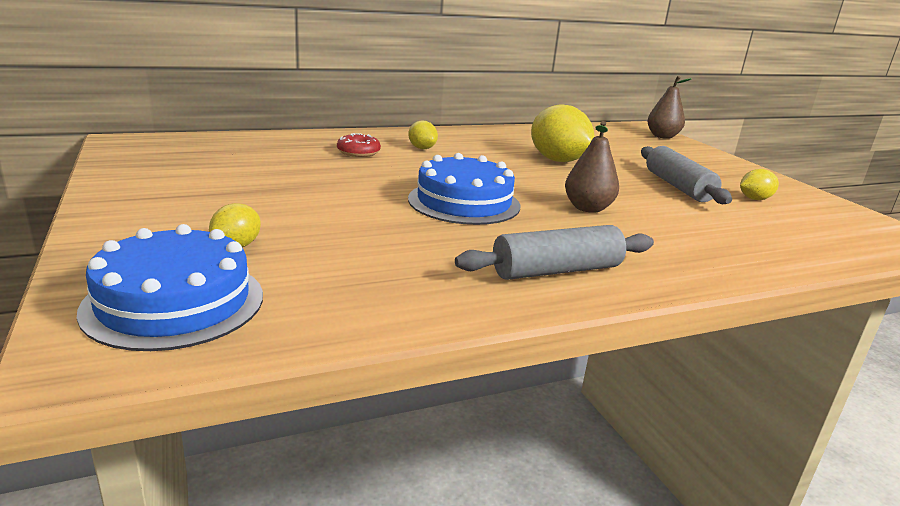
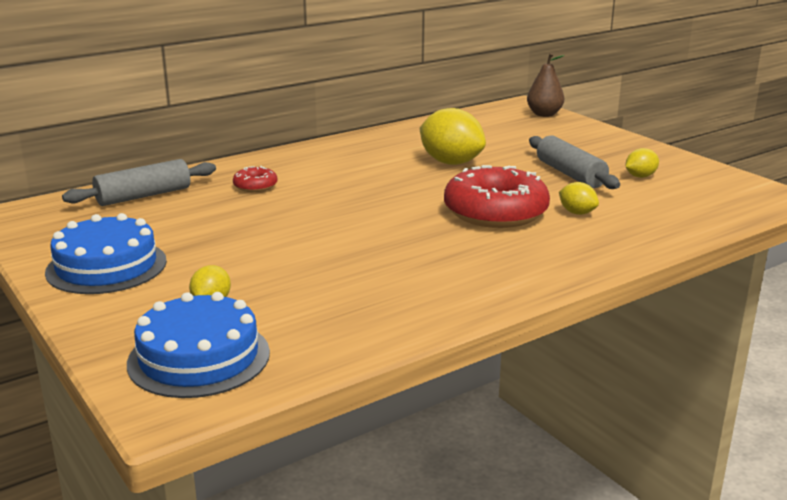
camera: 10 degrees left, 0 degrees up
yellow lemon [408,121,438,149] -> yellow lemon moved to [559,182,599,215]
blue cake [408,153,521,225] -> blue cake moved to [45,213,167,294]
grey rolling pin [455,225,654,280] -> grey rolling pin moved to [62,159,216,206]
brown pear [565,121,619,213] -> red donut [444,165,550,228]

